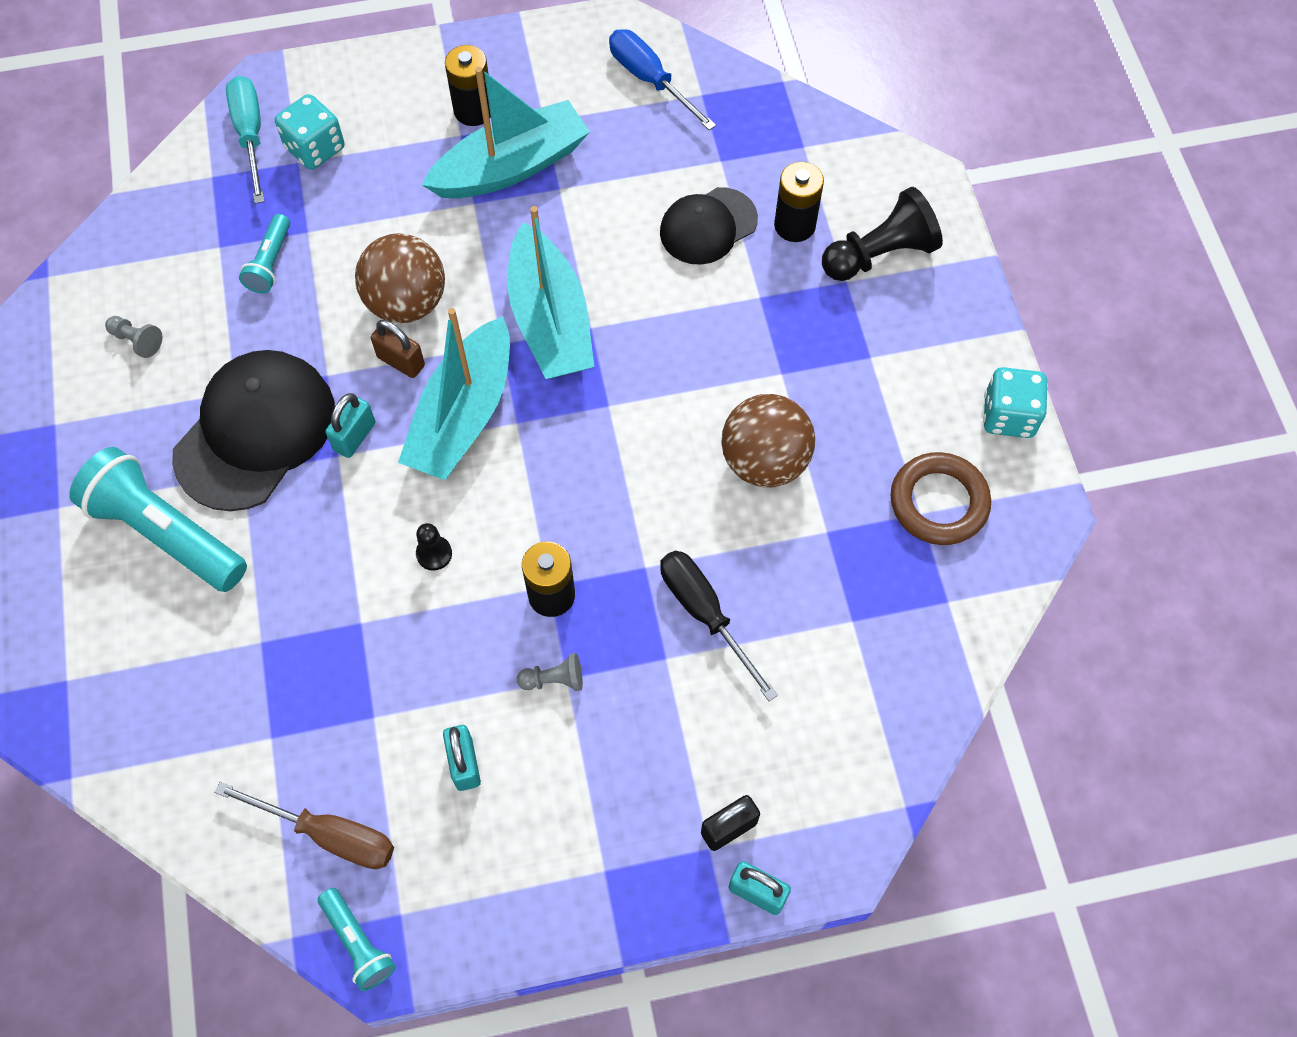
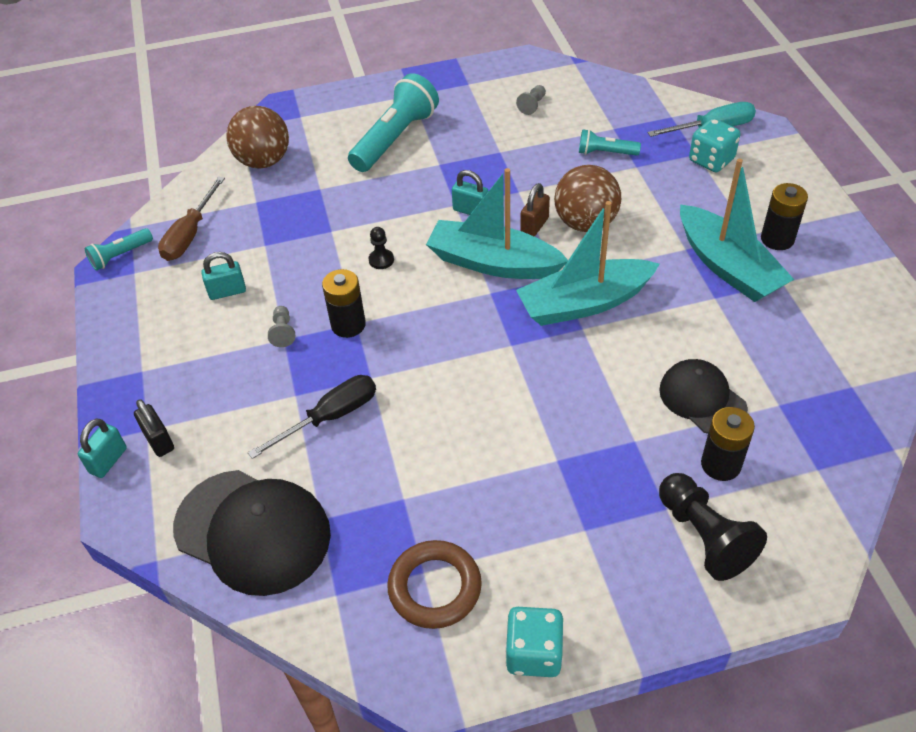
camera: 90 degrees right, 15 degrees down
black cap [172,350,335,511] -> black cap moved to [173,470,331,596]
blue screwdriver [609,29,716,130] -> none
brown ball [722,394,815,487] -> brown ball moved to [226,106,289,169]

